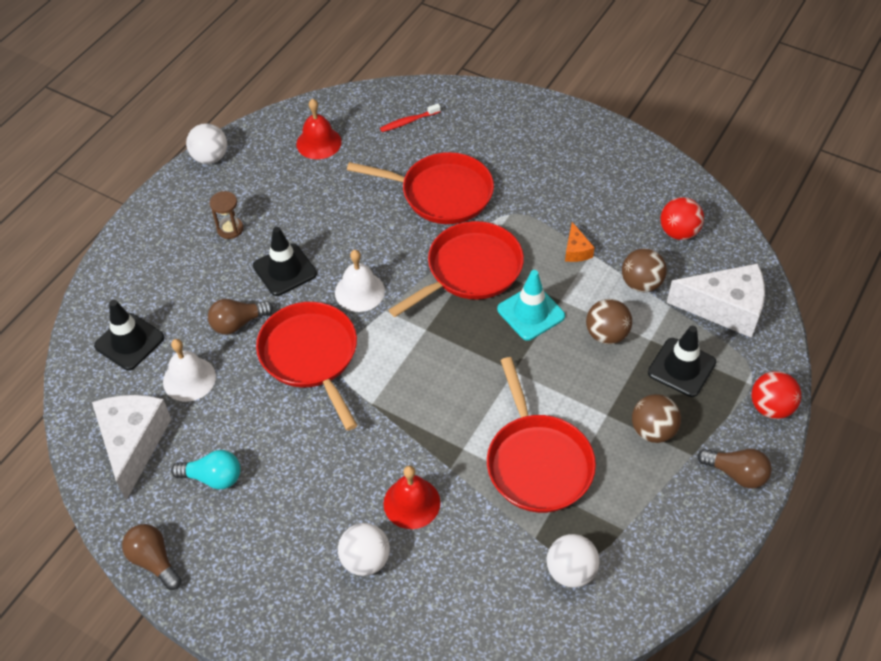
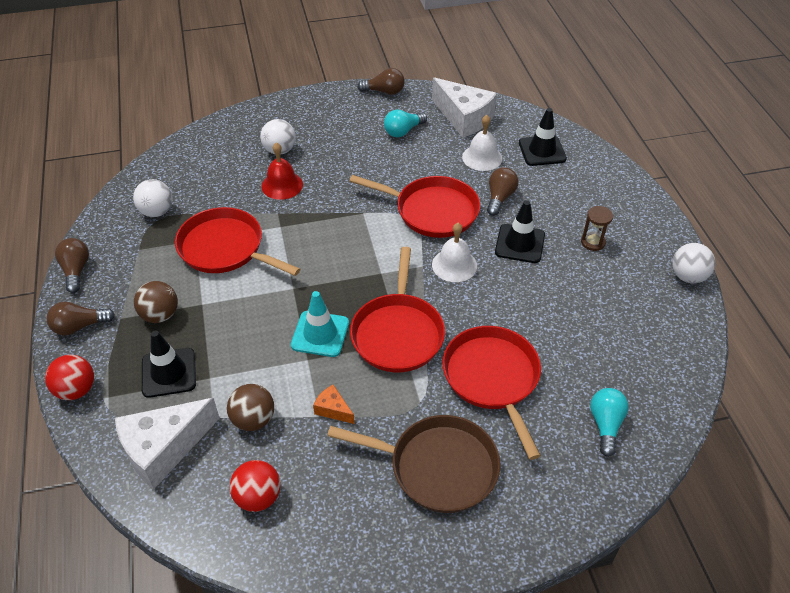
camera: 135 degrees right, 5 degrees down
red bell [296,99,342,159] -> none
red pan [347,152,494,224] -> red pan turned 105 degrees clockwise [442,326,541,460]
red toothbrush [380,104,441,132] -> turquoise light bulb [590,388,629,457]
brown ball [586,299,632,344] -> none
none -> brown light bulb [55,238,89,293]
none -> brown pan [327,415,501,513]

